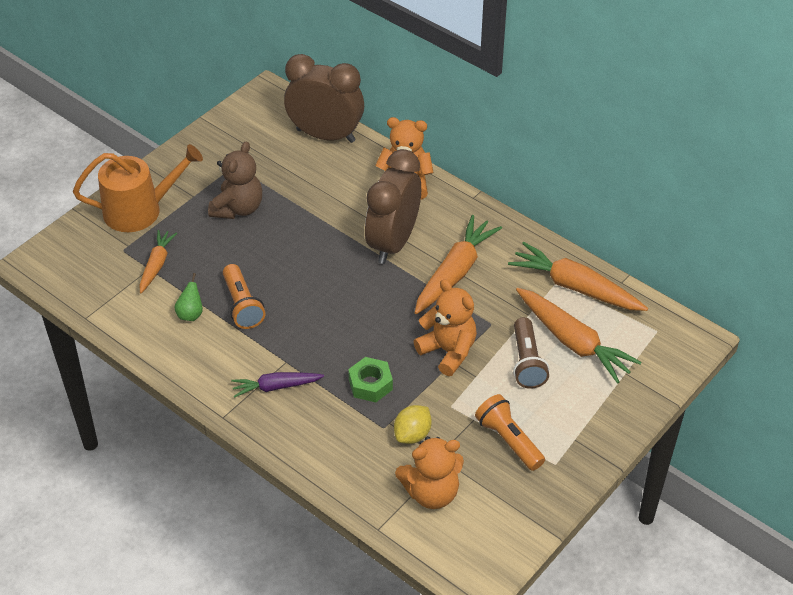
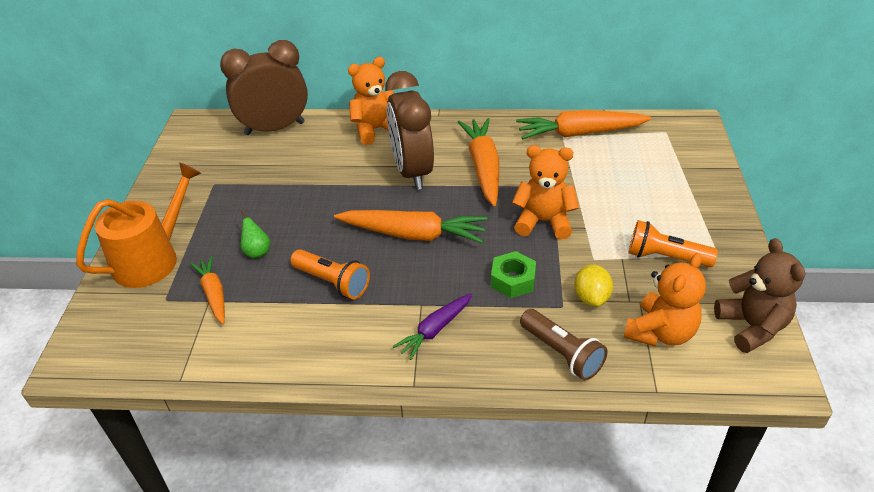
camera: 35 degrees left, 5 degrees down
green pear [174,273,203,321] -> green pear moved to [241,210,270,259]
brown teddy bear [208,142,262,219] -> brown teddy bear moved to [714,238,805,353]
brown flashlight [513,317,549,389] -> brown flashlight moved to [520,309,608,381]
orange carrot [516,288,641,384] -> orange carrot moved to [334,210,487,243]

